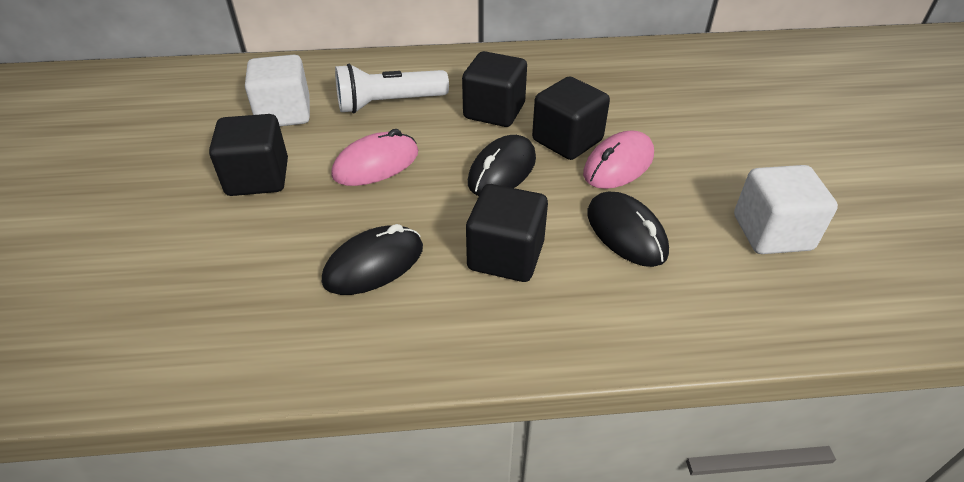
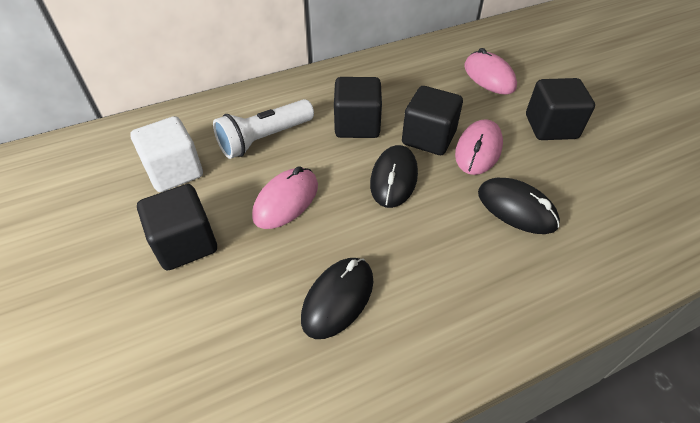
camera: 20 degrees left, 5 degrees up
black cube [466,184,548,282] -> black cube moved to [526,78,595,140]
white cube [734,165,838,254] -> none
none -> pink mouse [464,48,517,95]

